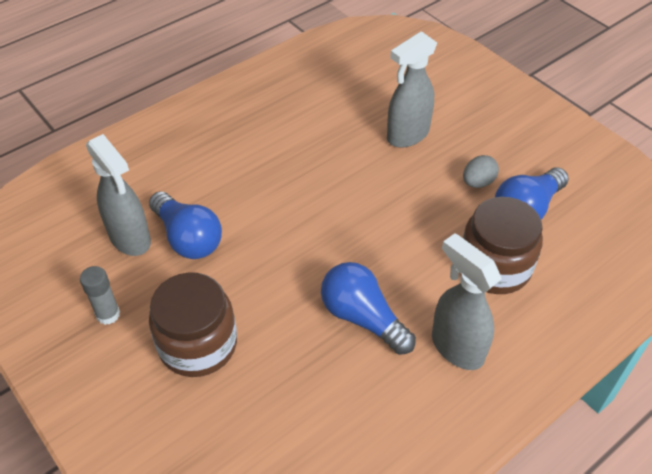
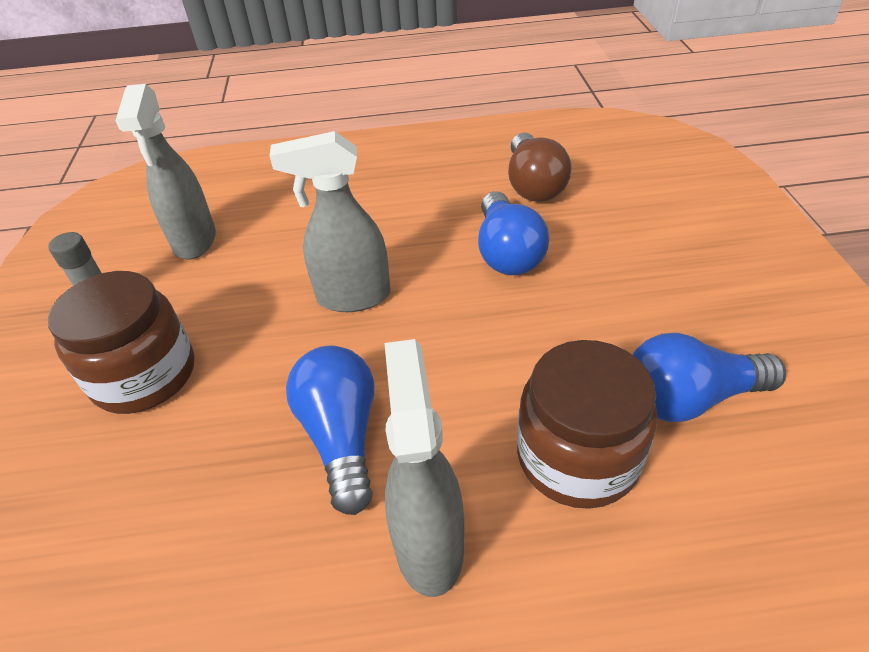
camera: 35 degrees right, 5 degrees down
blue light bulb [149,192,222,259] -> blue light bulb moved to [478,191,549,275]
grey spray bottle [387,31,437,148] -> grey spray bottle moved to [269,131,391,312]
grey egg [463,155,499,188] -> none
none -> brown light bulb [508,133,572,202]

